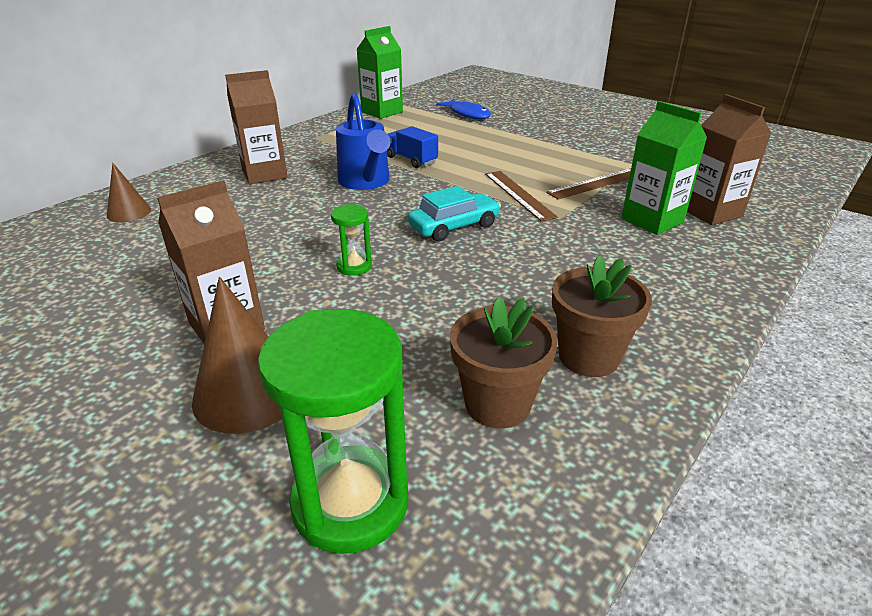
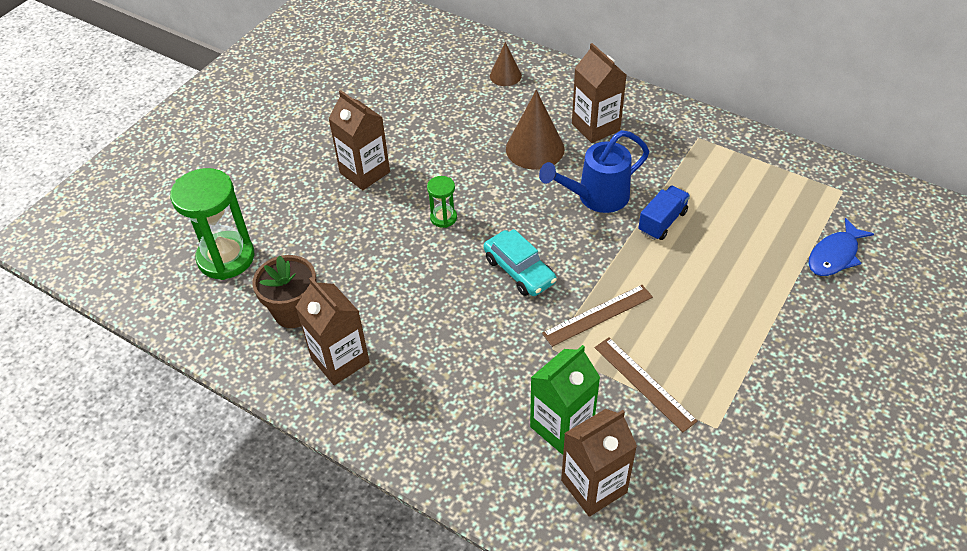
camera: 85 degrees right, 15 degrees up
brown cone [192,277,282,434] -> brown cone moved to [506,90,565,170]
green carton [356,26,403,119] -> none
brown flower pot [552,255,652,377] -> brown carton [296,277,370,385]

